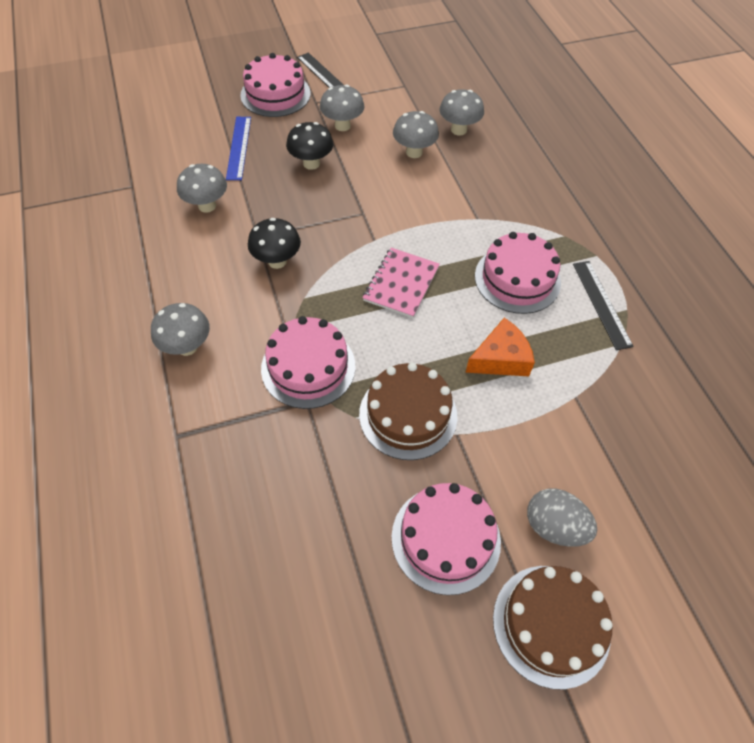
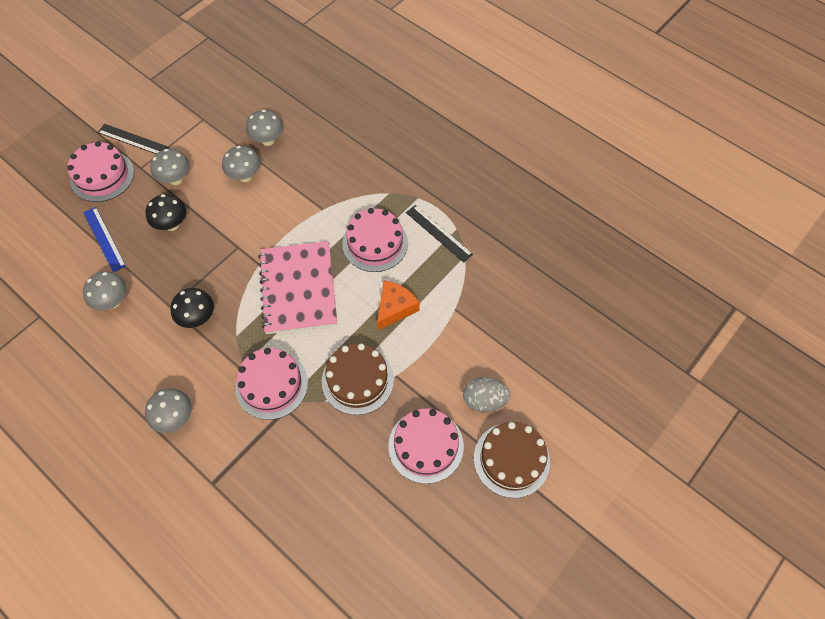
camera: 30 degrees left, 5 degrees up
pink notebook [363,248,440,318] -> pink notebook [258,241,337,334], size x1.67

